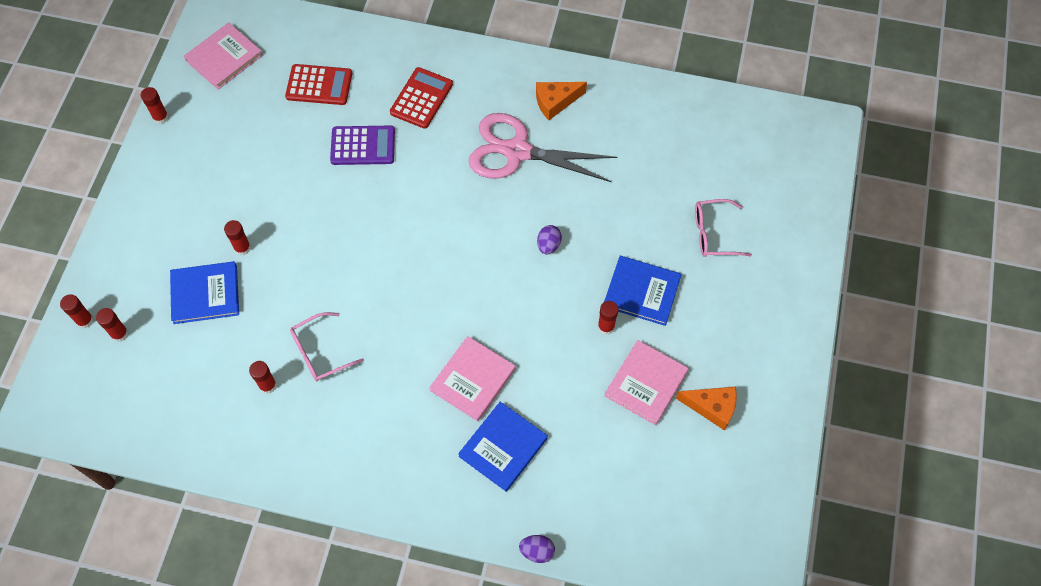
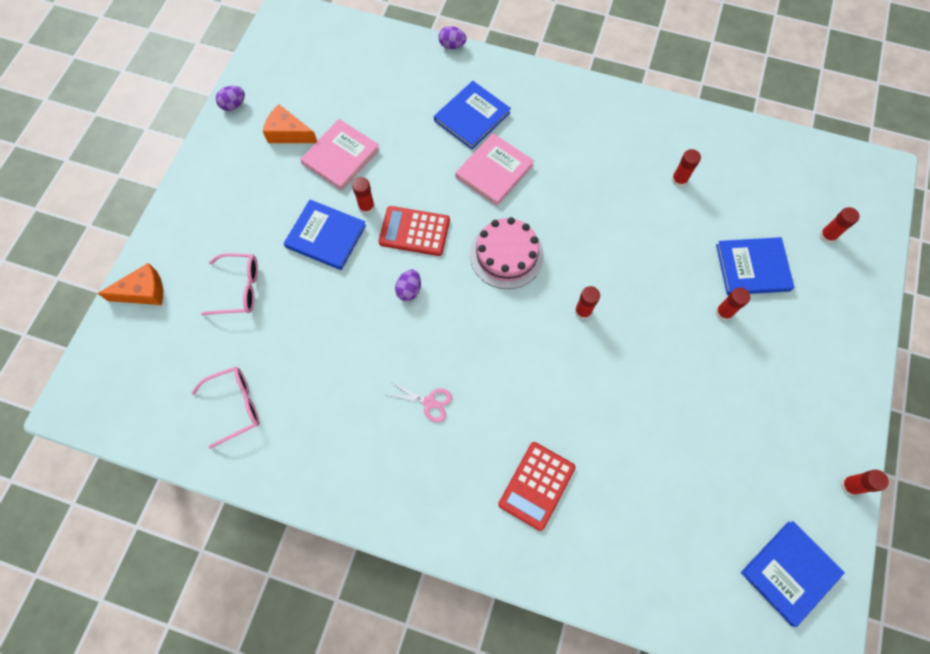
camera: 175 degrees left, 5 degrees up
red glue stick [60,294,94,329] -> red glue stick moved to [575,286,600,320]
pink book [184,22,263,90] -> blue book [741,521,845,627]
red calculator [285,64,352,105] -> red calculator moved to [378,206,450,256]
pink glasses [290,312,364,381] -> pink glasses moved to [192,367,260,449]
purple calculator [330,126,395,165] -> none
pink scissors [469,113,617,182] -> pink scissors [388,383,452,422], size x0.40
orange cheese [536,82,587,120] -> orange cheese moved to [97,263,163,305]
none -> purple egg [216,86,245,111]
none -> pink cake [470,217,544,289]

